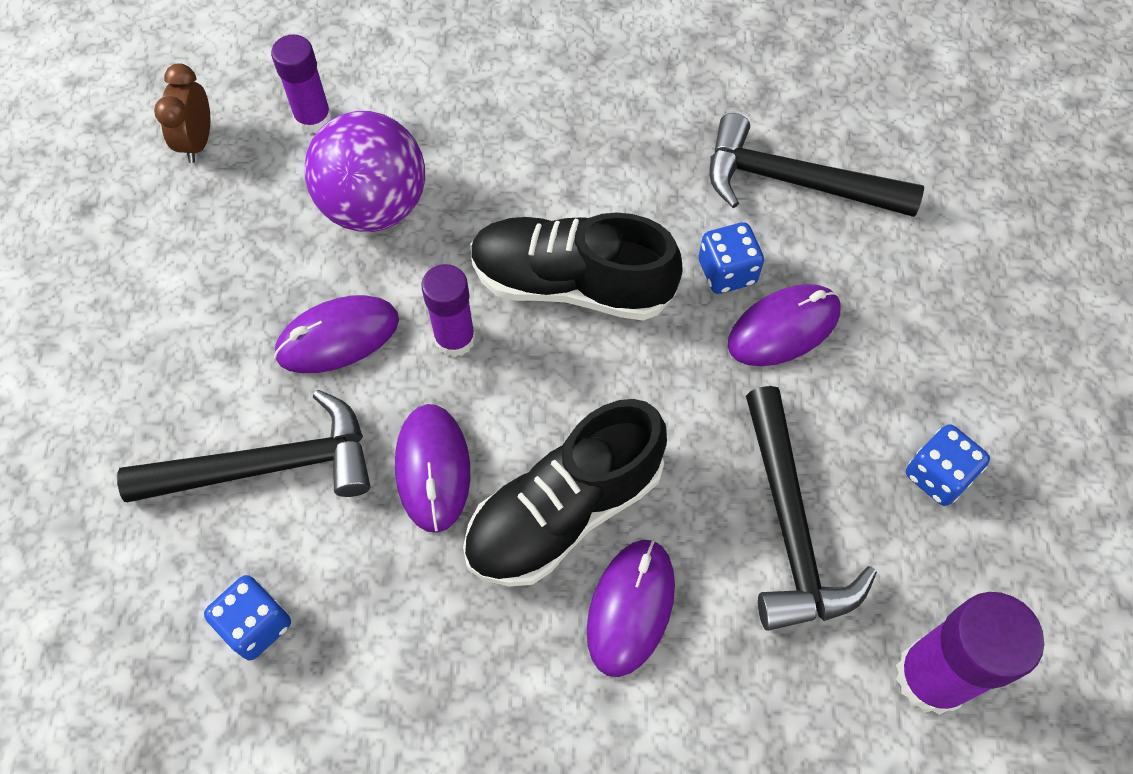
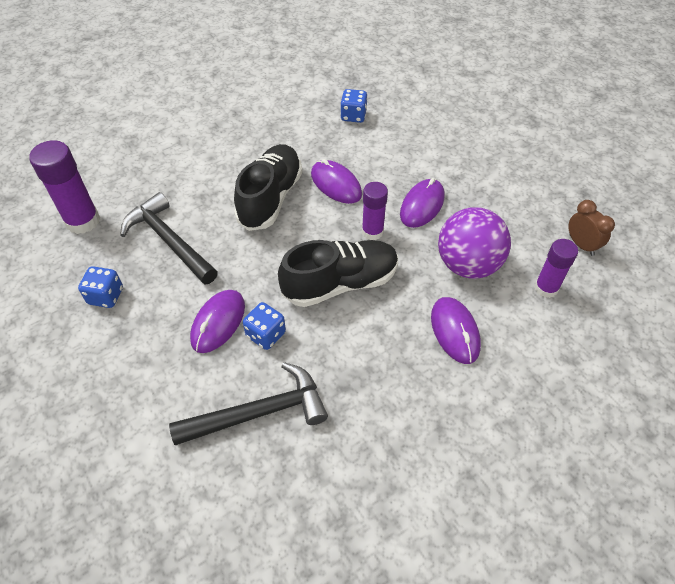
camera: 145 degrees right, 10 degrees down
black hammer [117,390,370,502] -> none
purple mouse [587,539,675,677] -> purple mouse moved to [431,297,481,364]

